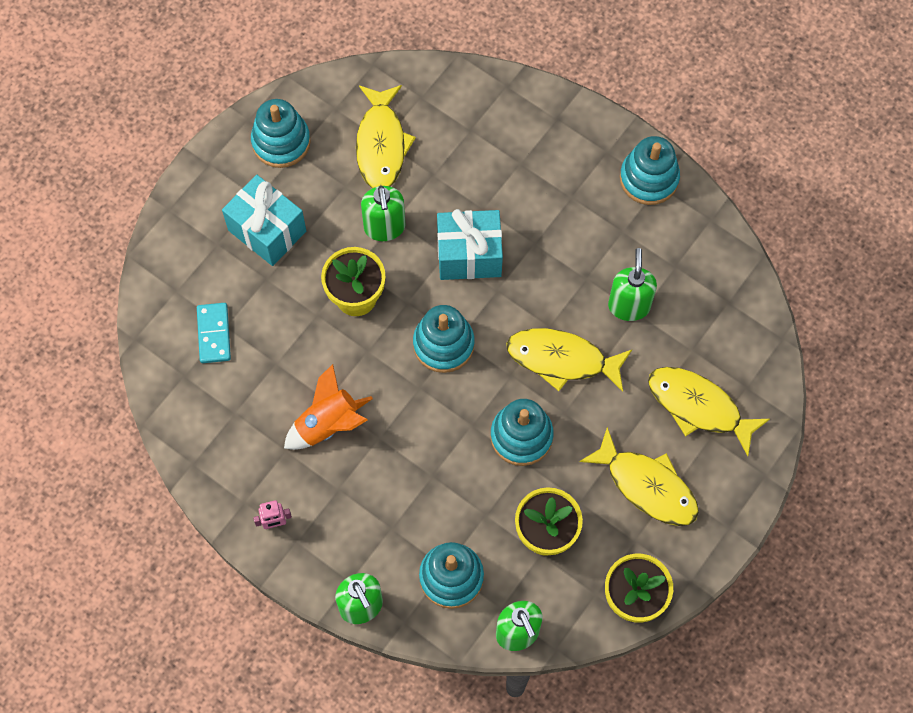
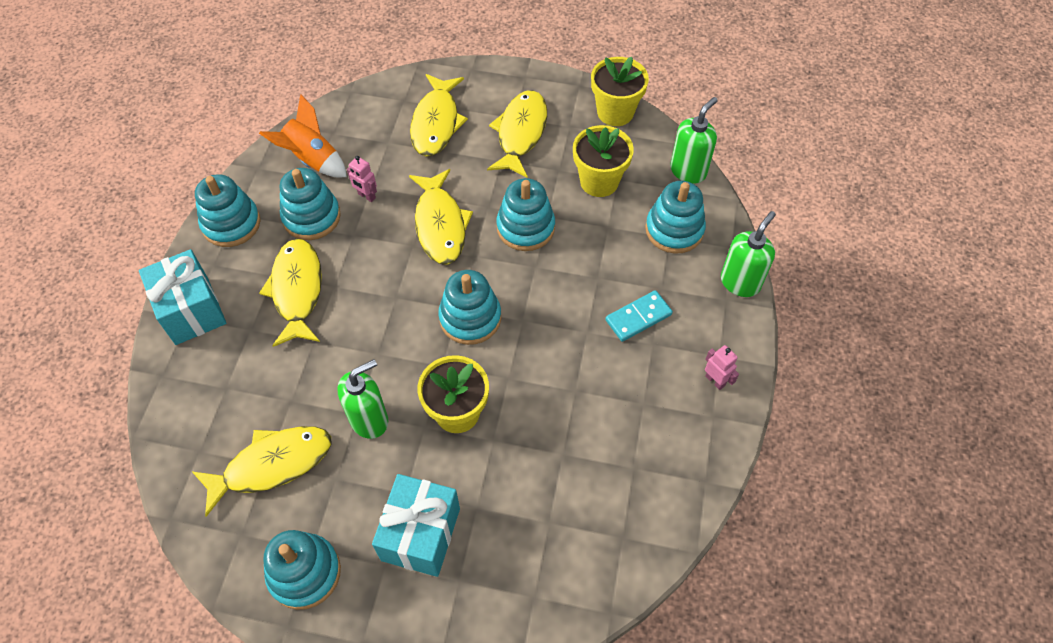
camera: 115 degrees left, 10 degrees down
turquoise domino [197,303,231,363] -> turquoise domino moved to [605,290,673,342]
orange rocket [284,364,373,450] -> orange rocket moved to [259,94,347,177]
turquoise gift [437,209,503,280] -> turquoise gift moved to [139,249,226,345]
green soap dispenser [608,248,657,321] -> pink robot [347,156,377,202]
none -> yellow fish [259,239,322,347]
none -> turquoise stacking toy [280,168,341,240]

